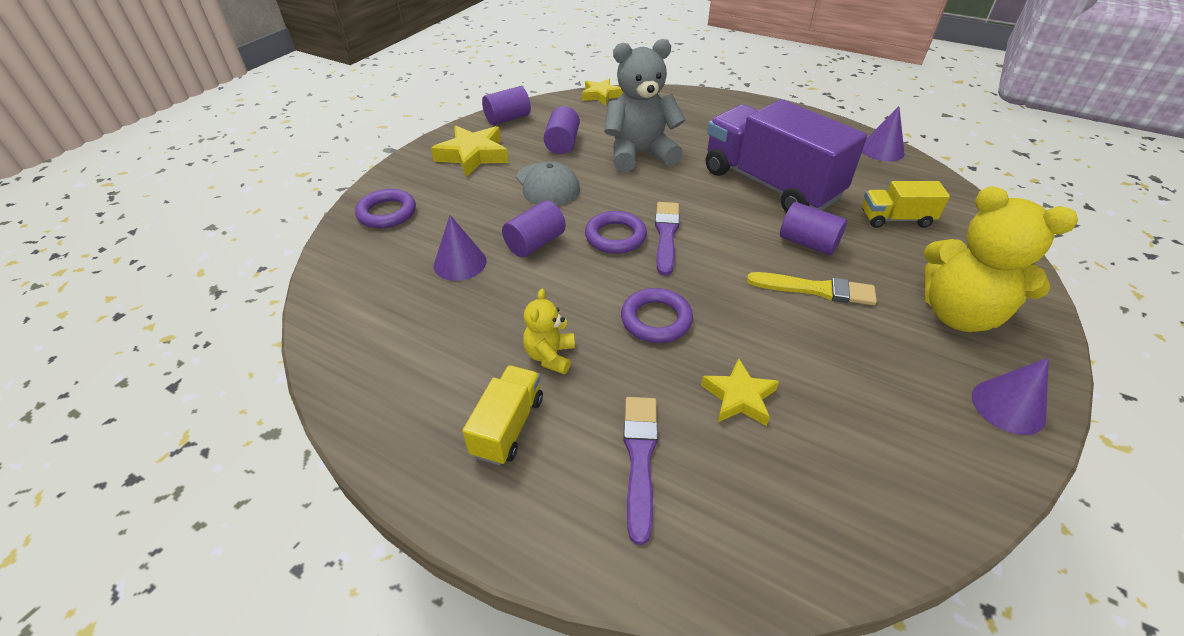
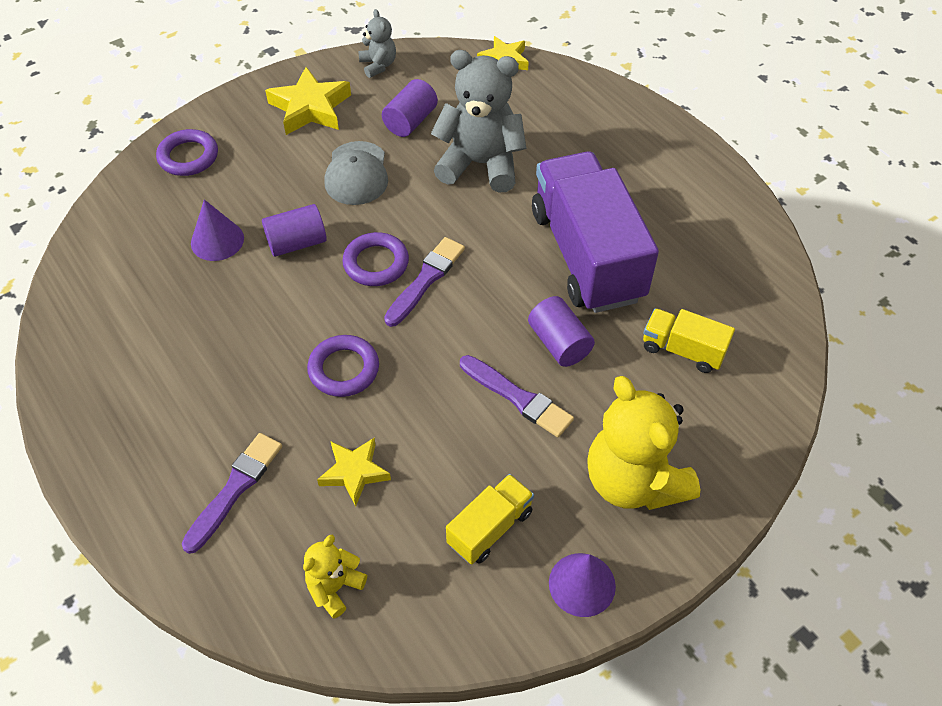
camera: 25 degrees right, 10 degrees up
yellow truck [462,365,543,465] -> yellow truck moved to [446,474,534,565]
purple cylinder [482,86,531,125] -> grey teddy bear [358,9,396,78]
yellow teddy bear [523,289,575,374] -> yellow teddy bear moved to [303,535,367,619]
yellow brush [747,272,877,305] -> purple brush [460,355,574,437]
purple cone [862,106,904,162] -> none

